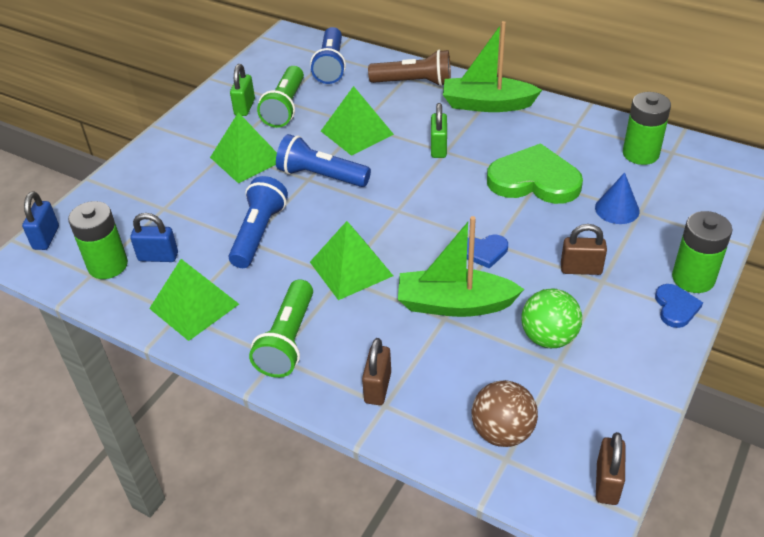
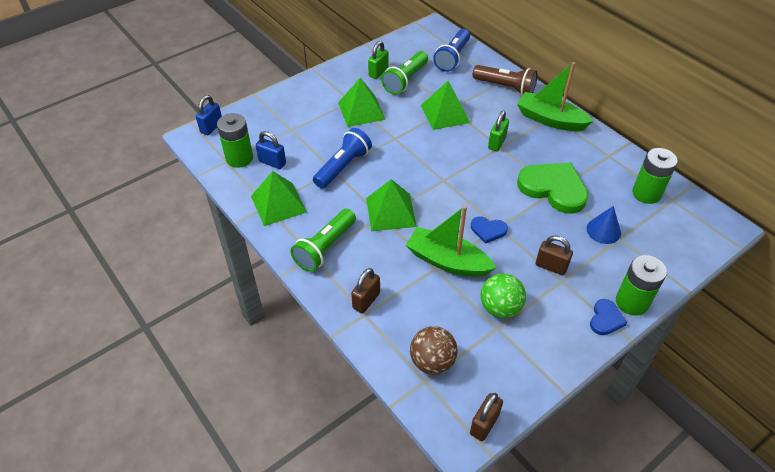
camera: 20 degrees right, 5 degrees up
blue flashlight [276,134,371,187] -> none

